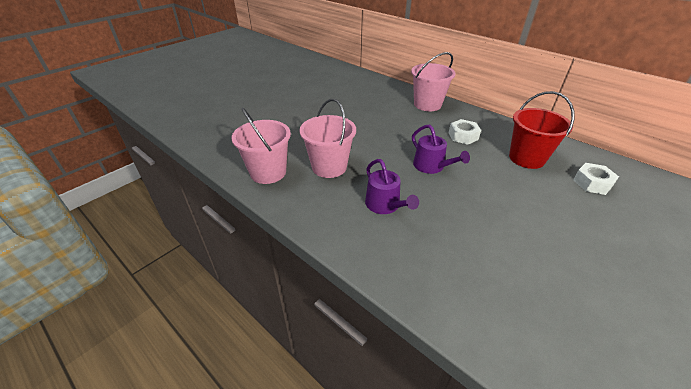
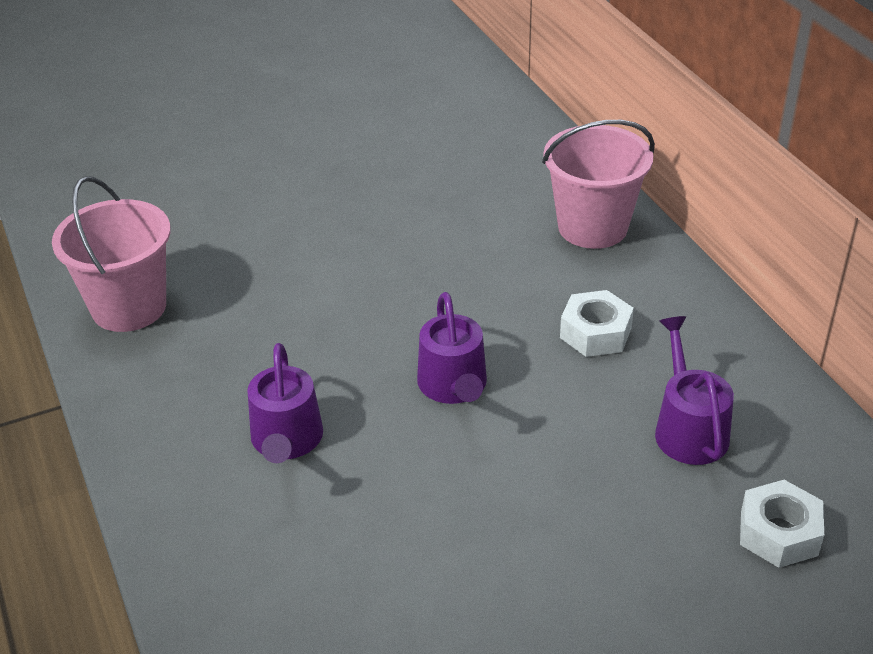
camera: 25 degrees right, 0 degrees up
pink bucket [299,99,356,178] -> none
red bucket [509,91,574,169] -> purple watering can [655,316,734,465]

